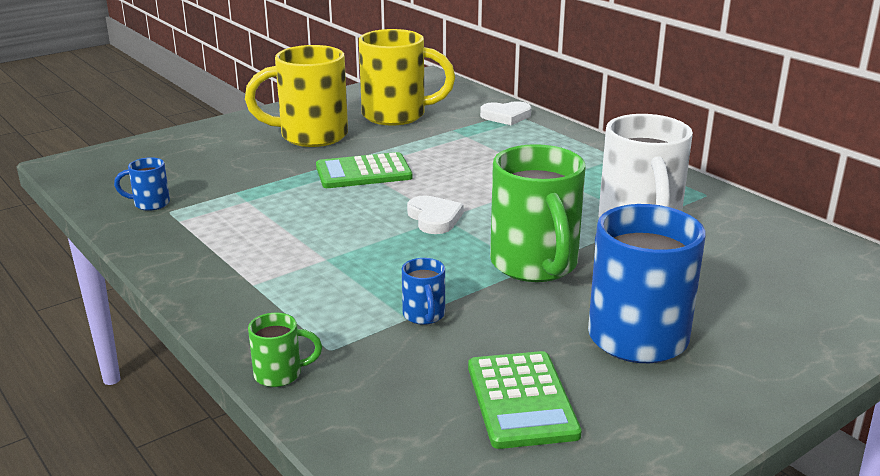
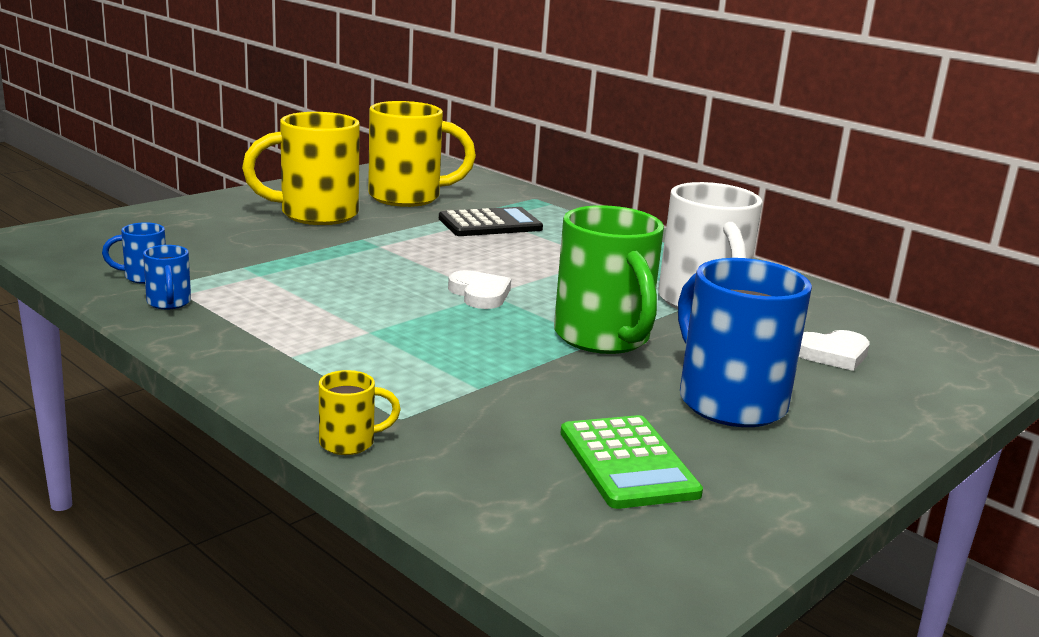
camera: 10 degrees left, 5 degrees down
green mug [248,313,322,387] -> yellow mug [319,370,401,455]
green calculator [316,152,412,188] -> none
blue mug [402,258,445,325] -> blue mug moved to [143,245,191,309]
white heart [480,101,531,125] -> white heart moved to [799,330,870,371]
none -> black calculator [439,207,543,236]

